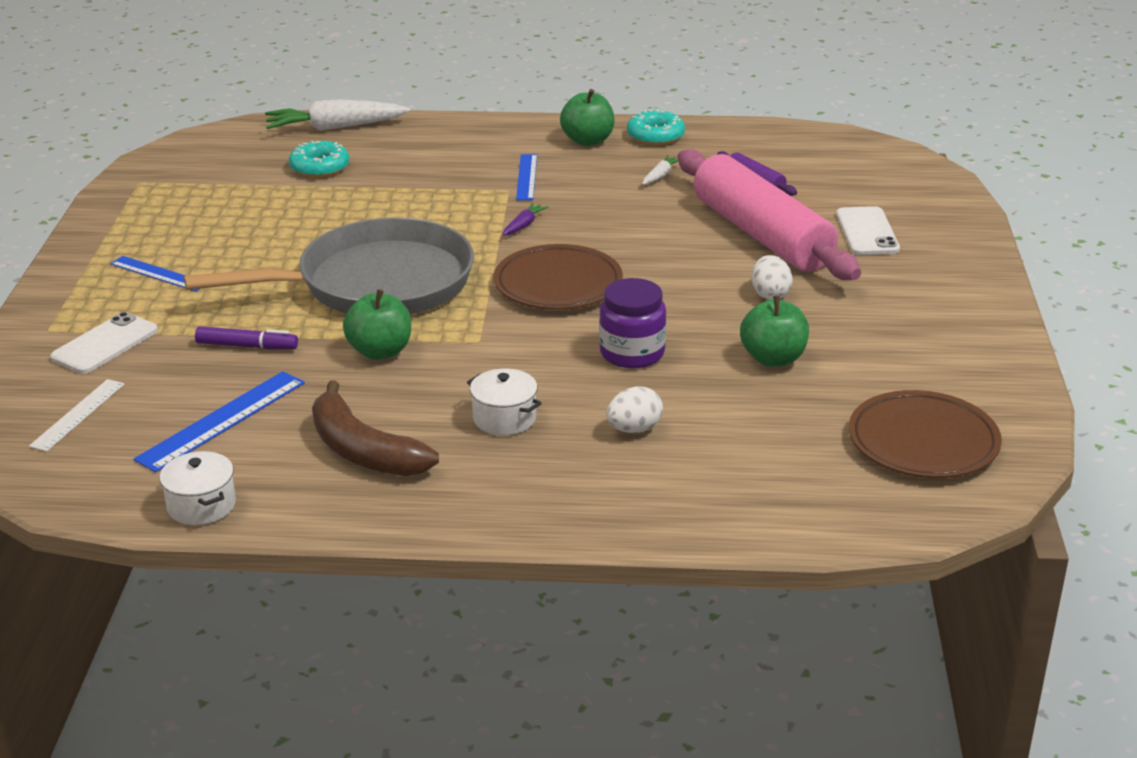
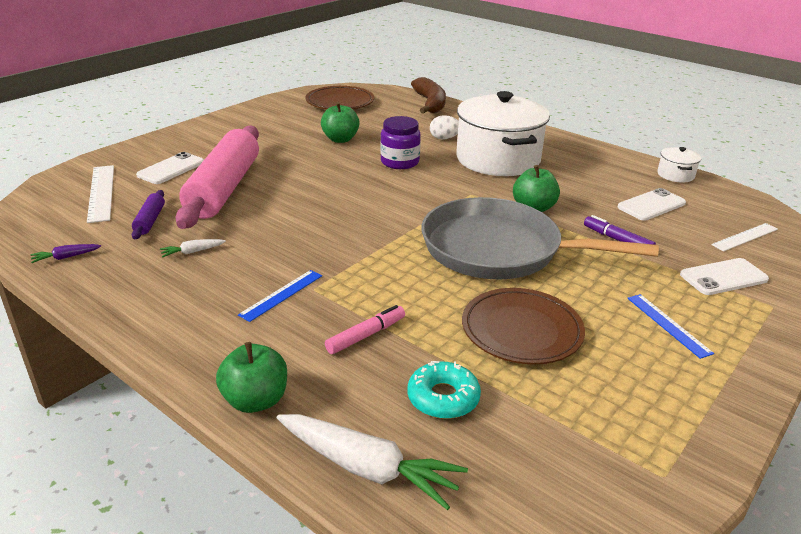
camera: 145 degrees left, 0 degrees up
blue ruler [133,371,305,472] -> white phone [618,188,686,221]
brown banana [312,381,439,477] -> brown banana moved to [411,77,446,114]
white pot [467,369,542,435] -> white pot [456,91,550,176], size x2.40
brown plate [494,244,623,310] -> brown plate moved to [462,288,585,365]
purple carrot [502,203,548,236] -> purple carrot moved to [31,244,101,263]
green apple [560,89,615,146] -> green apple moved to [216,342,287,413]
turquoise donut [627,110,685,145] -> none
white egg [752,255,793,300] -> none
none -> white ruler [87,165,114,223]
none -> pink marker [325,305,405,354]

